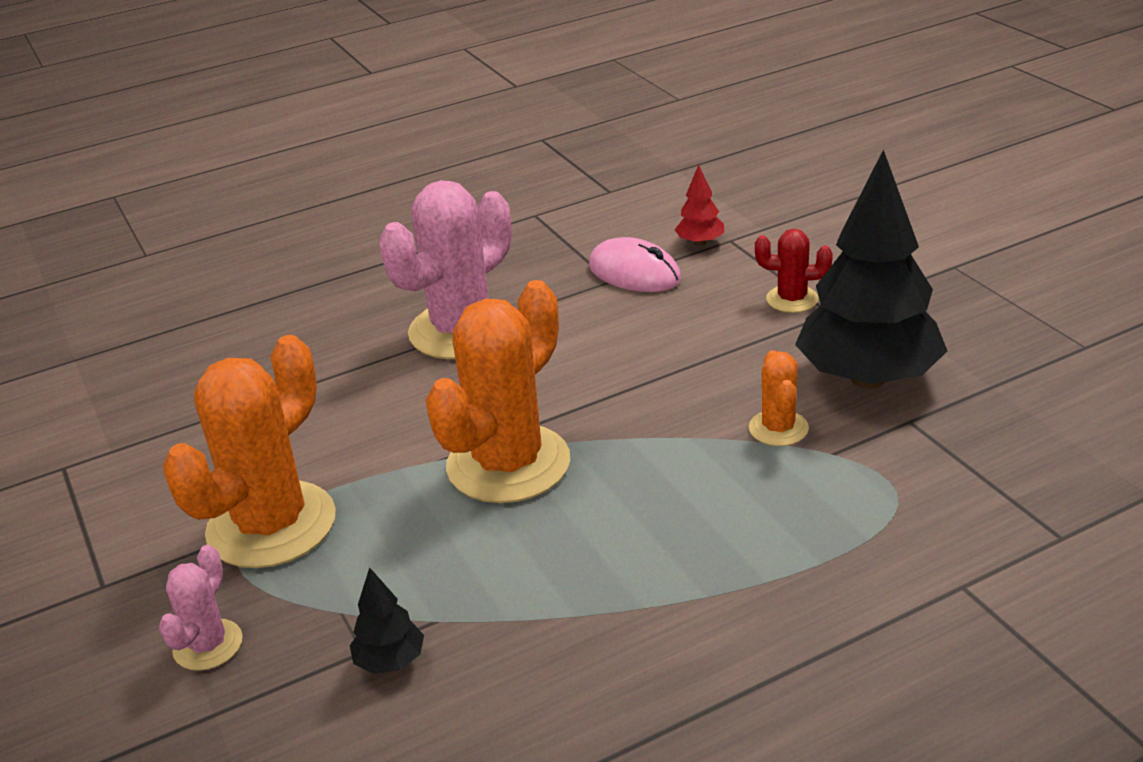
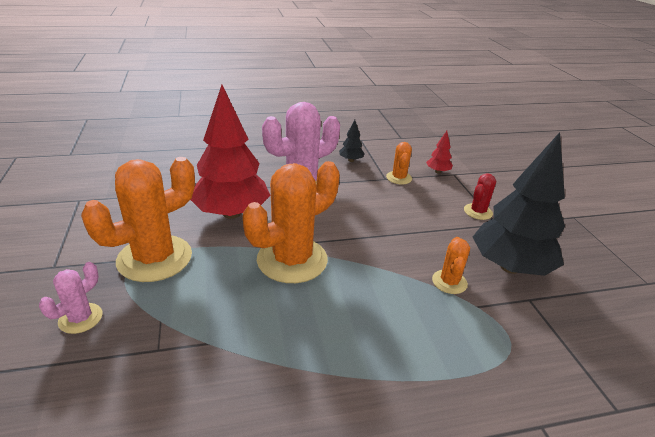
camera: 10 degrees right, 0 degrees up
black tree [349,567,424,674] -> black tree moved to [339,120,365,162]
pink mouse [589,237,681,292] -> orange cactus [386,142,412,185]
red cactus [755,229,833,313] -> red cactus turned 75 degrees counterclockwise [464,173,496,220]
none -> red tree [190,85,270,219]

